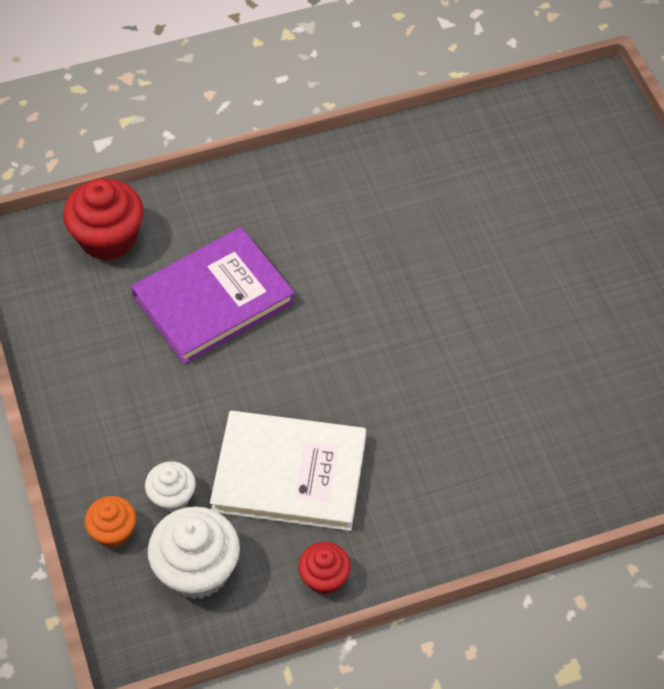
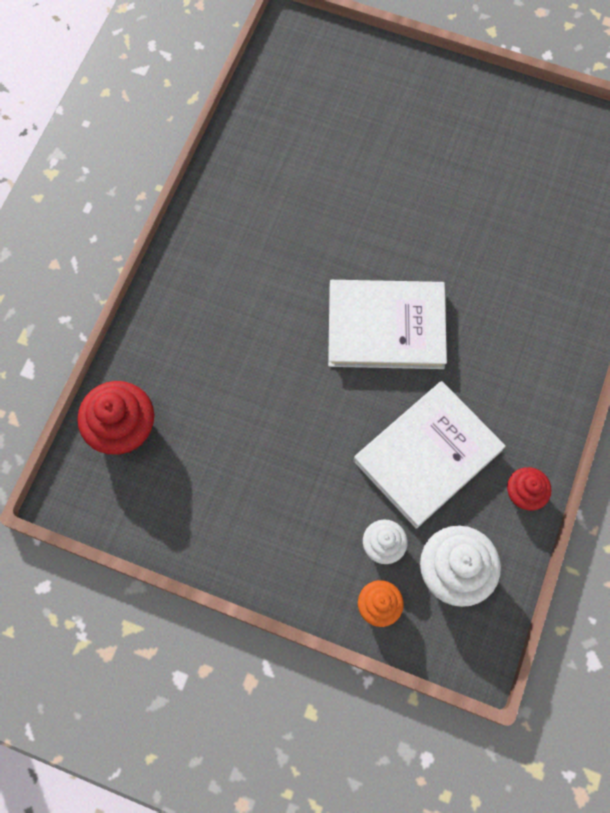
camera: 50 degrees left, 15 degrees up
purple book [131,227,295,364] -> none
none -> white book [328,280,447,369]

